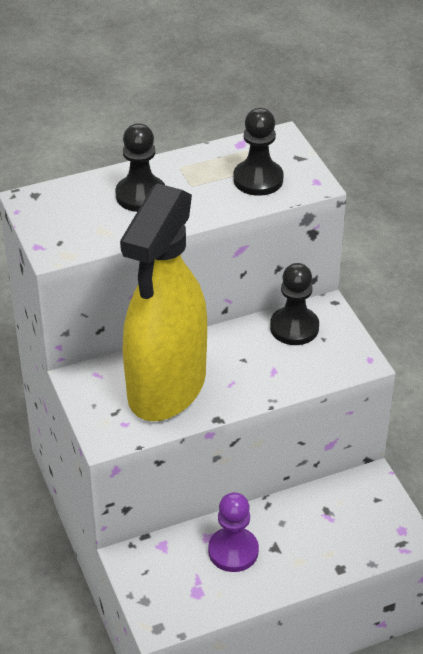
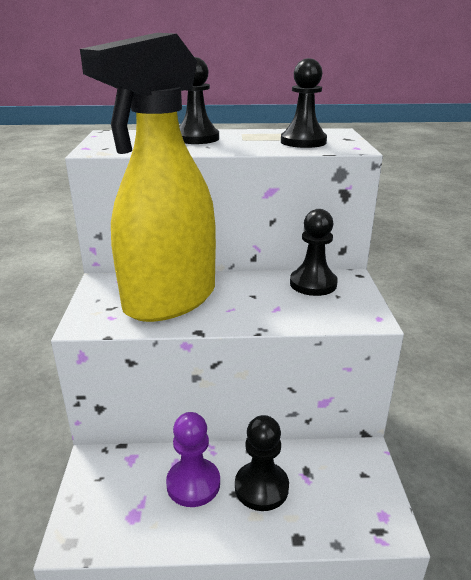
camera: 20 degrees right, 15 degrees down
none -> black pawn [235,415,289,511]

